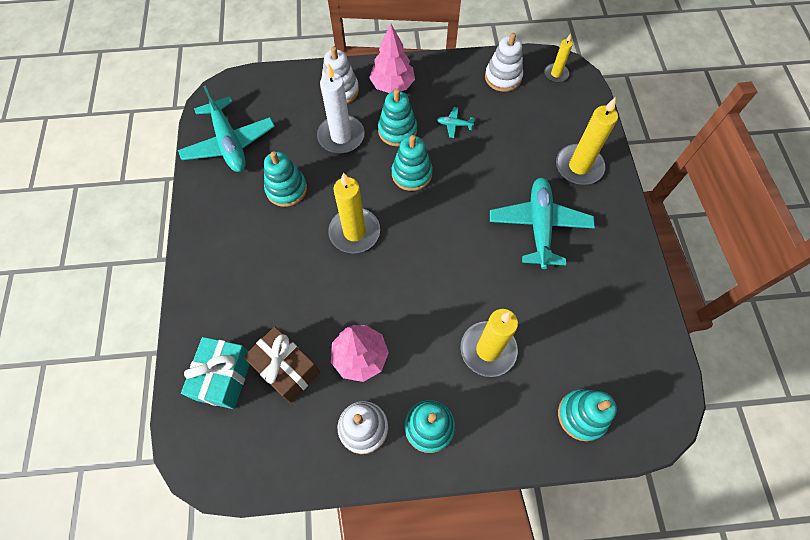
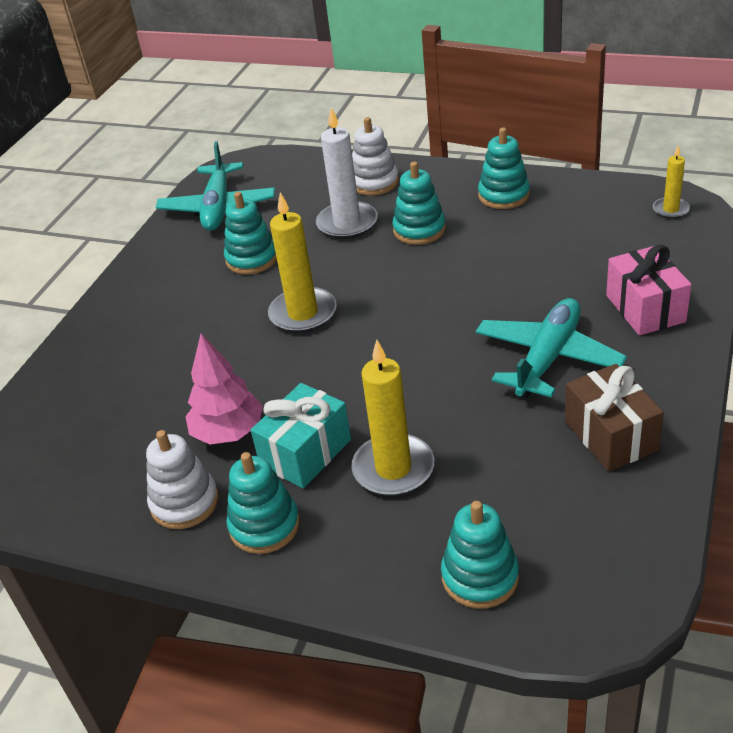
camera: 30 degrees right, 25 degrees down
turquoise gift [181,337,250,409] -> turquoise gift moved to [251,383,351,488]
brown gift [243,327,320,403] -> brown gift moved to [565,364,664,471]
pink tree [369,24,415,93] -> none
turquoise stacking toy [392,135,433,191] -> turquoise stacking toy moved to [478,128,530,209]
turquoise plane [437,107,475,138] -> none
white stacking toy [485,33,523,92] -> none
yellow candle [556,97,618,185] -> pink gift [606,245,691,335]

